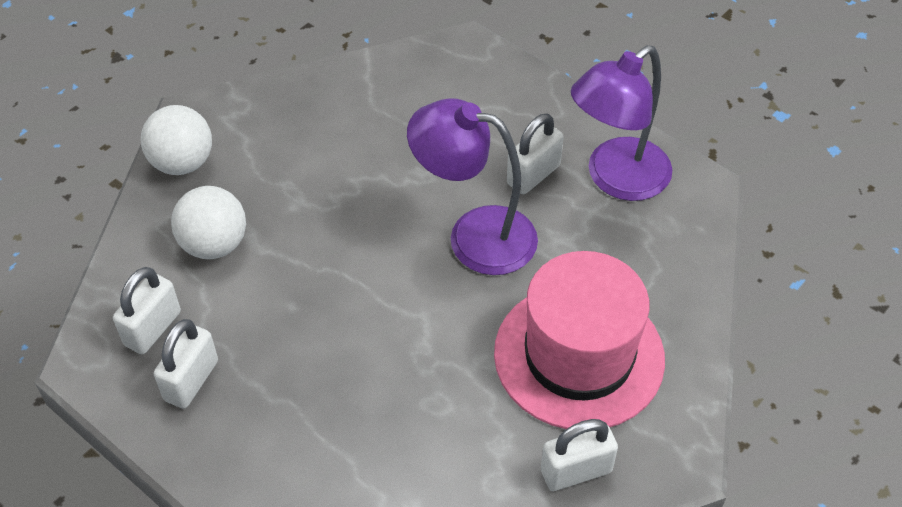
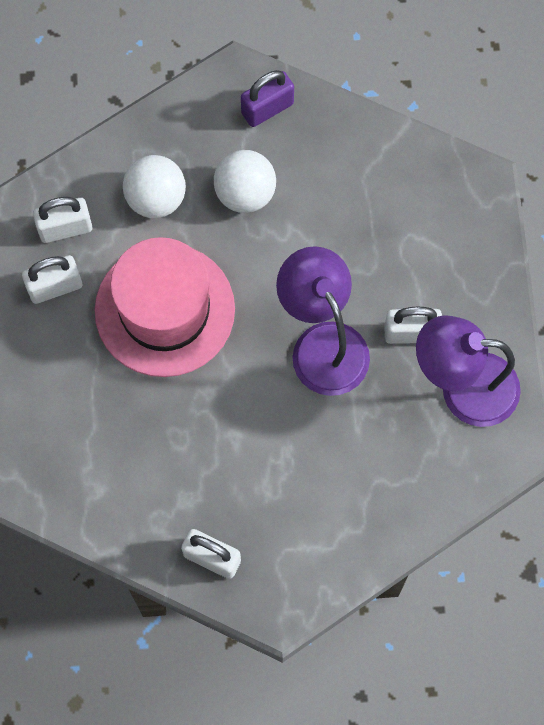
camera: 45 degrees right, 20 degrees up
white ball [141,105,212,175] -> white ball moved to [214,150,276,213]
pink hat [494,251,665,429] -> pink hat moved to [95,237,235,377]
none -> purple padlock [241,70,294,127]

